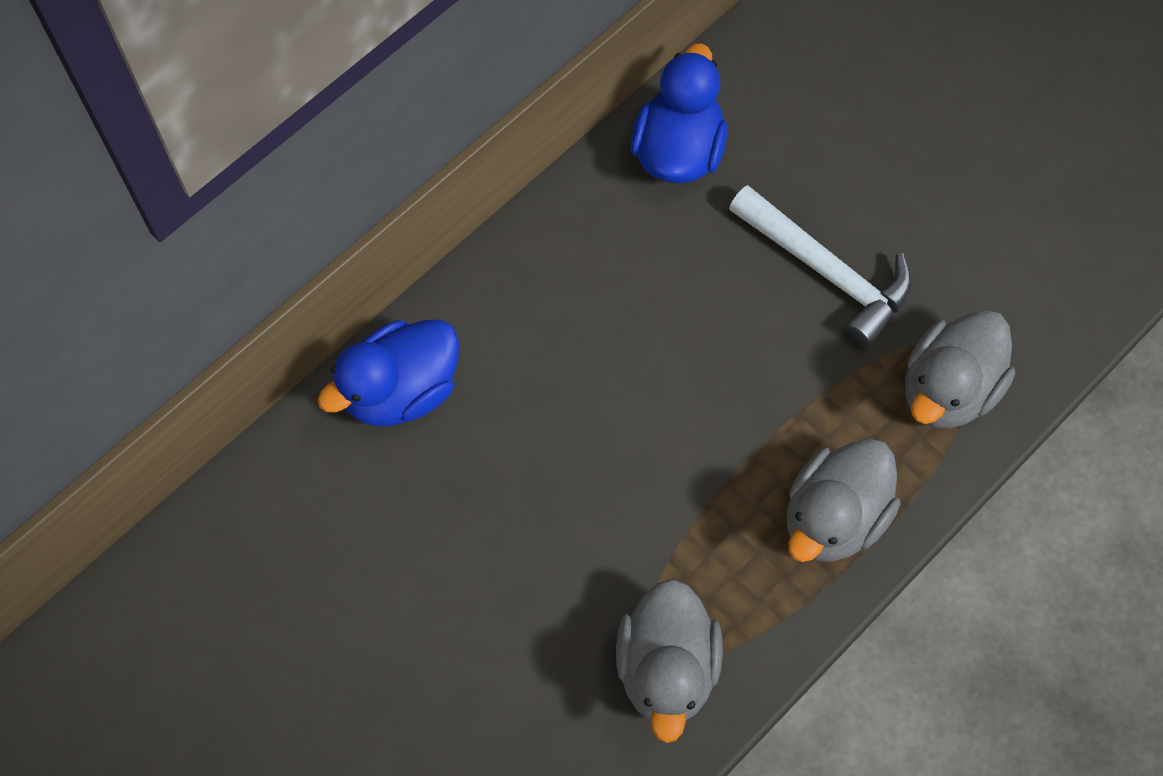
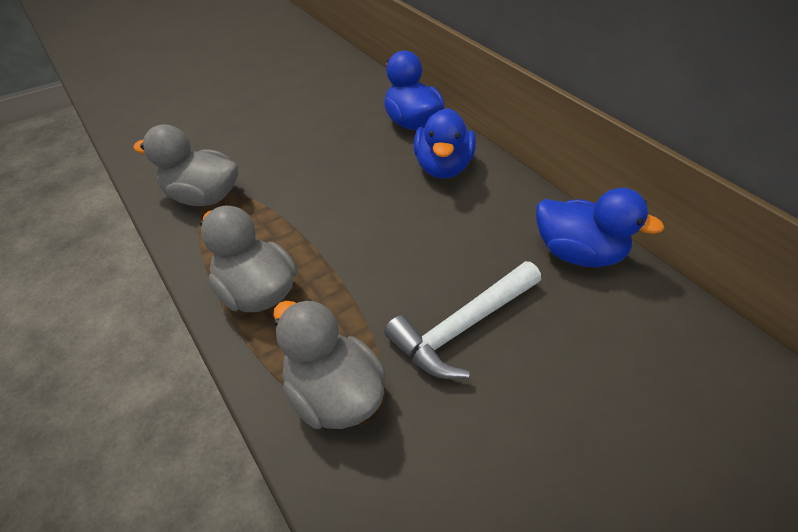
camera: 100 degrees right, 20 degrees down
none -> blue duck [414,108,476,179]

